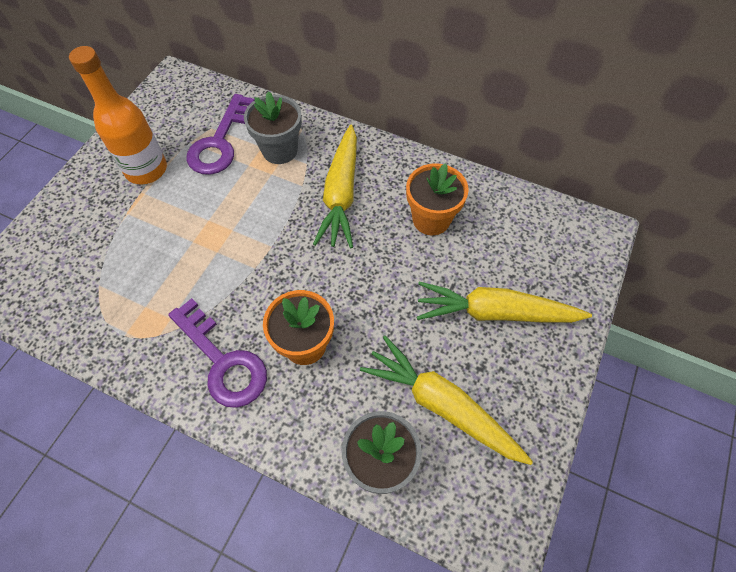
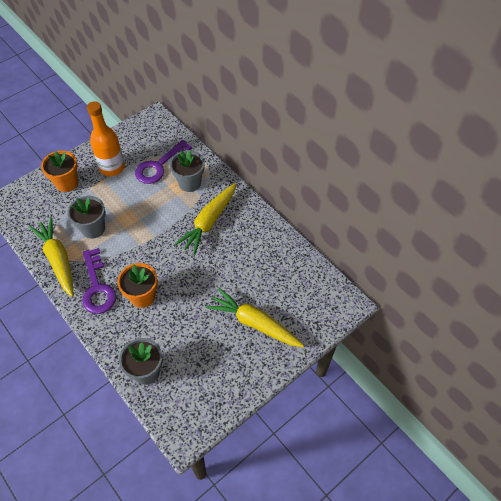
camera: 25 degrees right, 5 degrees down
yellow carrot [360,336,533,465] -> yellow carrot moved to [29,217,74,297]
orange flower pot [406,163,469,235] -> orange flower pot moved to [41,151,78,192]
none -> grey flower pot [67,196,106,239]

